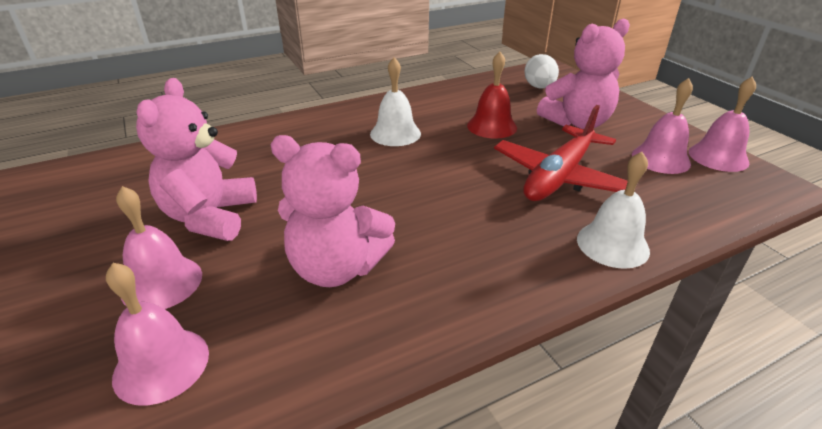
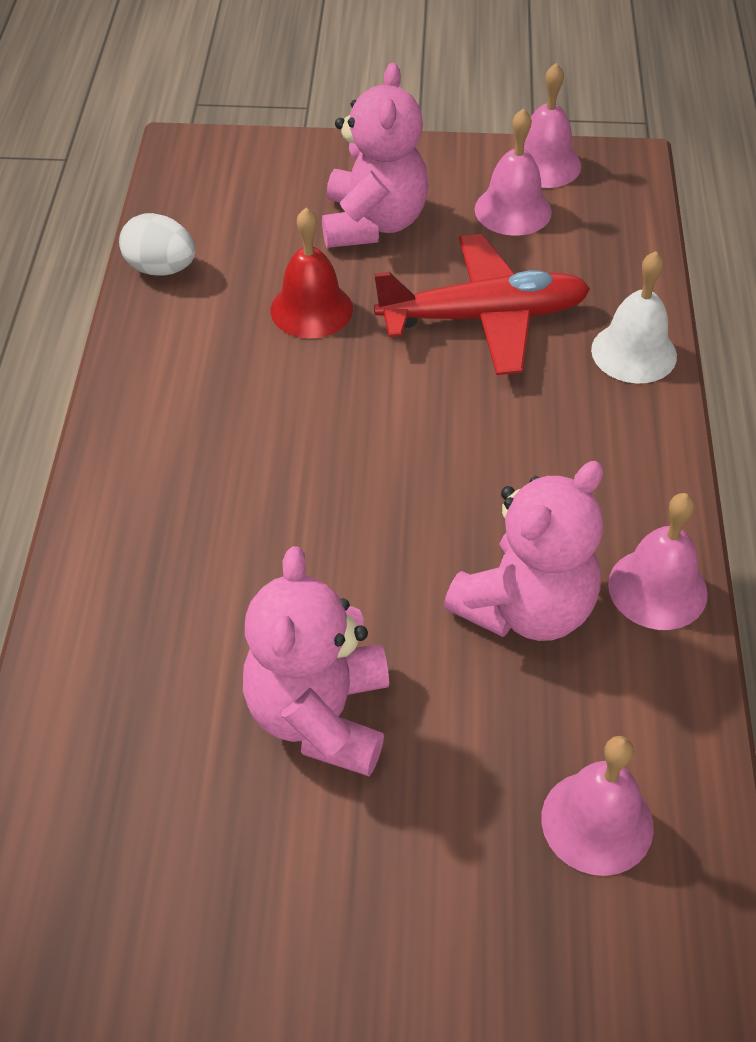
camera: 60 degrees left, 15 degrees up
pink bell [116,186,202,309] -> pink bell moved to [608,493,708,630]
pink teddy bear [136,78,257,241] -> pink teddy bear turned 60 degrees clockwise [243,546,389,776]
white bell [370,57,421,146] -> none
red plane [494,105,628,201] -> red plane turned 75 degrees counterclockwise [374,234,590,375]
white egg [524,54,559,89] -> white egg moved to [119,213,195,276]

